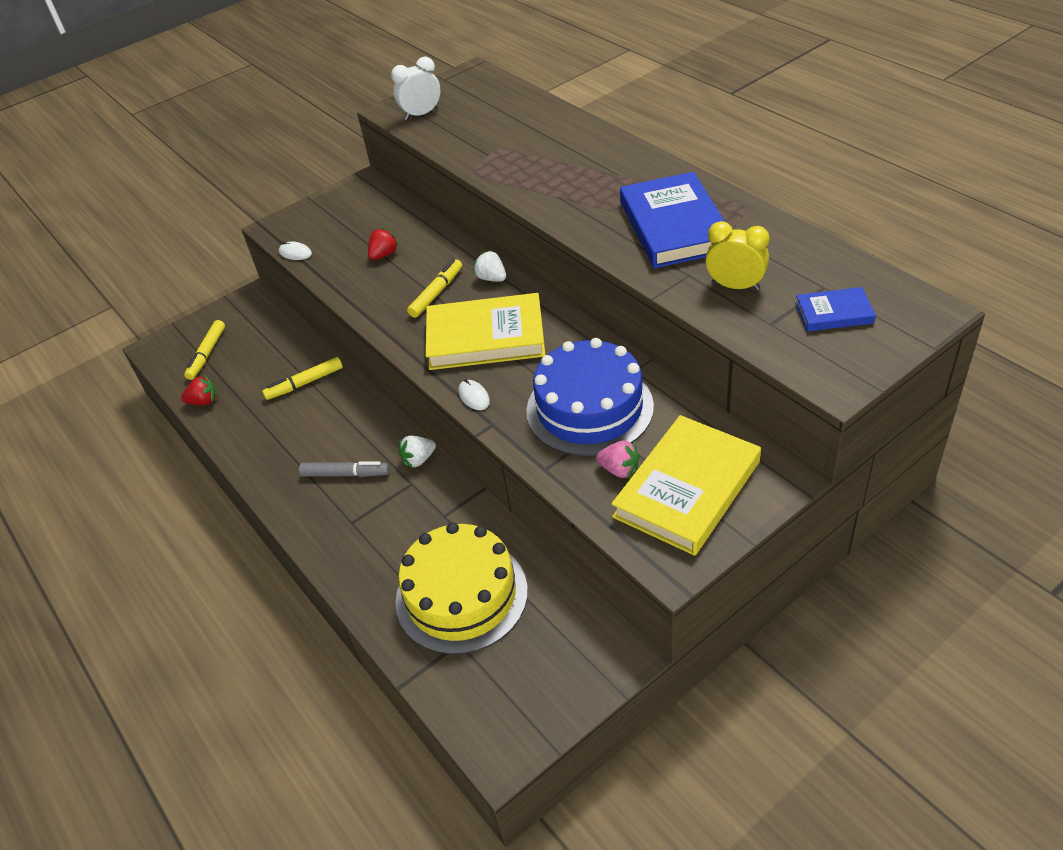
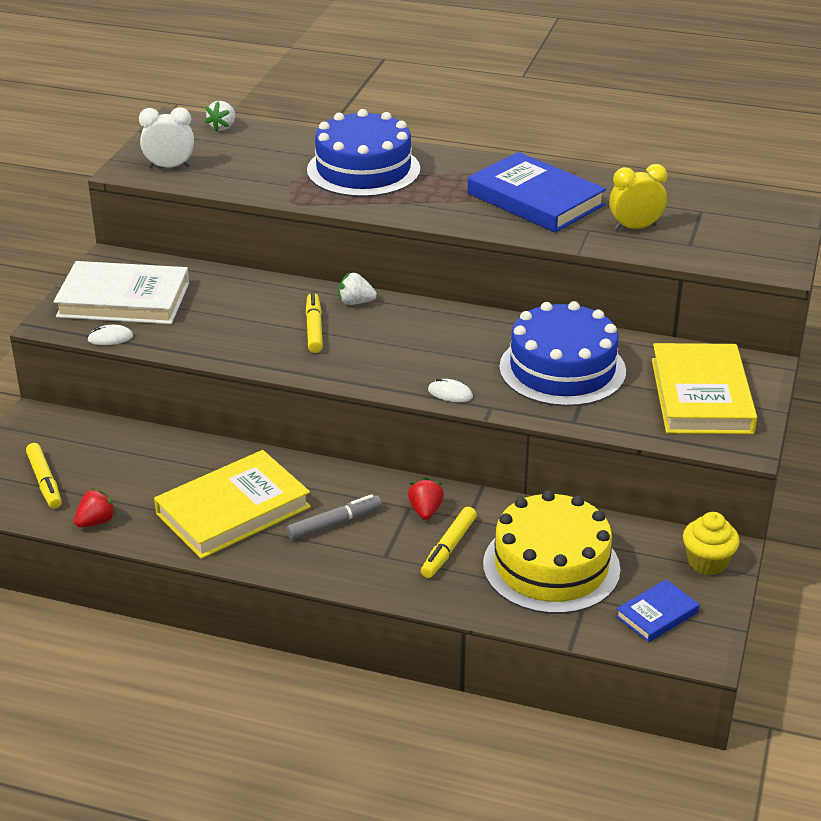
camera: 40 degrees left, 10 degrees down
yellow marker [262,357,343,400] -> yellow marker moved to [421,507,477,578]
red strawberry [368,227,399,260] -> red strawberry moved to [408,478,444,520]
white clock [391,56,440,120] -> white clock turned 60 degrees clockwise [139,107,194,168]
white strawberry [399,436,436,468] -> white strawberry moved to [205,101,235,132]
yellow book [426,293,545,370] -> yellow book moved to [154,450,311,559]
pink strawberry [596,441,640,479] -> none
blue book [795,287,876,332] -> blue book moved to [616,579,699,642]
none -> white book [54,261,189,324]
none -> blue cake [307,109,420,197]
none -> yellow cupcake [683,512,740,575]

